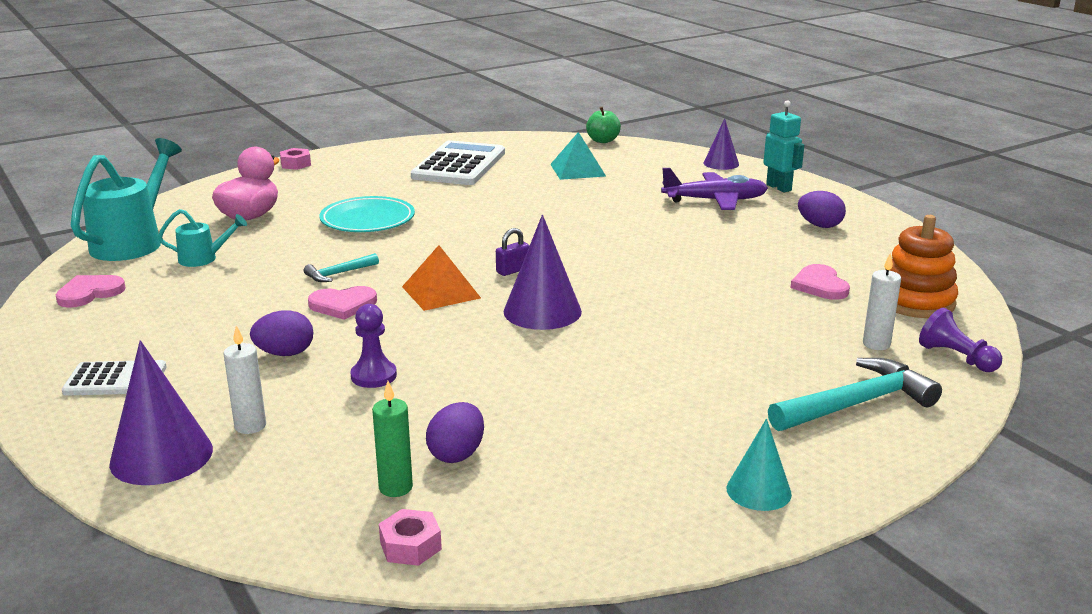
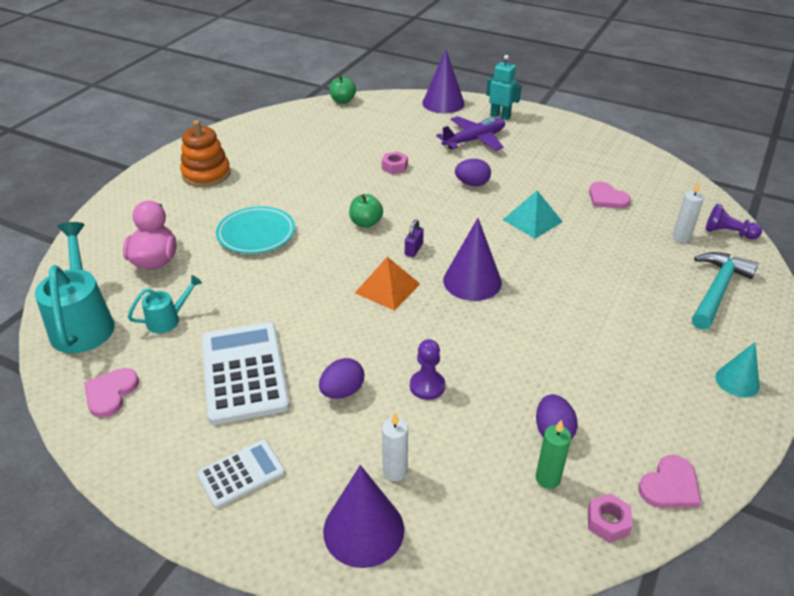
camera: 30 degrees left, 15 degrees up
pink nut [280,148,311,170] -> pink nut moved to [382,152,408,174]
turquoise hammer [304,253,379,282] -> none
pink heart [308,286,377,320] -> pink heart moved to [638,455,701,508]
white calculator [411,140,505,185] -> white calculator moved to [202,322,290,425]
turquoise pyramid [550,132,606,180] -> turquoise pyramid moved to [503,190,563,239]
purple cone [704,118,739,170] -> purple cone [422,49,465,113], size x1.61
purple egg [798,191,846,228] -> purple egg moved to [455,159,491,186]
orange stacking toy [889,215,958,318] -> orange stacking toy moved to [180,120,231,187]
none -> green apple [349,194,383,228]

